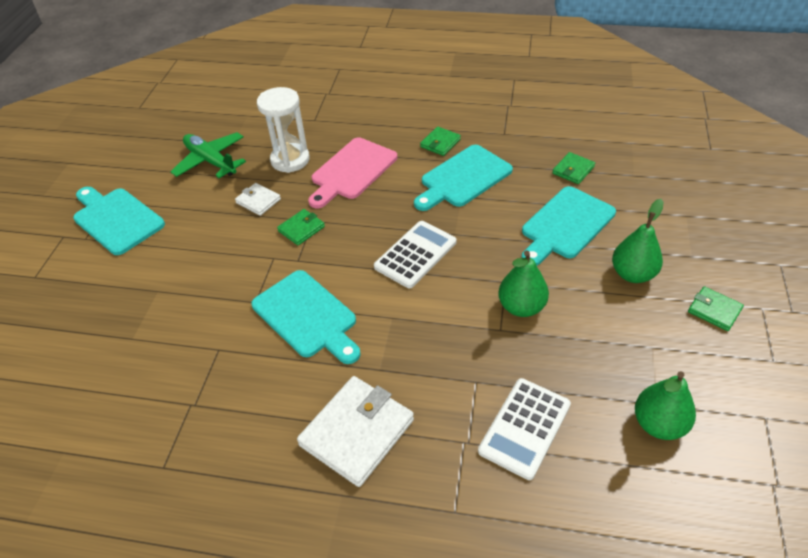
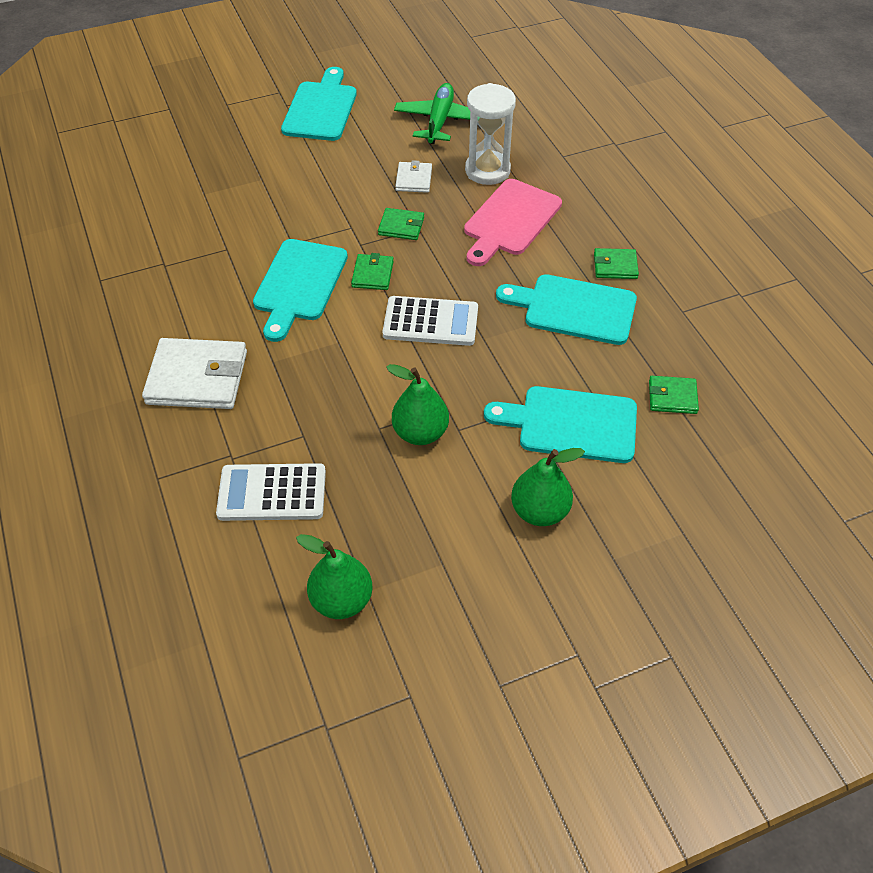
camera: 55 degrees right, 5 degrees up
pink cutting board [308,137,397,208] -> pink cutting board turned 60 degrees counterclockwise [464,179,562,266]
green wallet [688,286,744,331] -> green wallet moved to [351,253,394,290]

